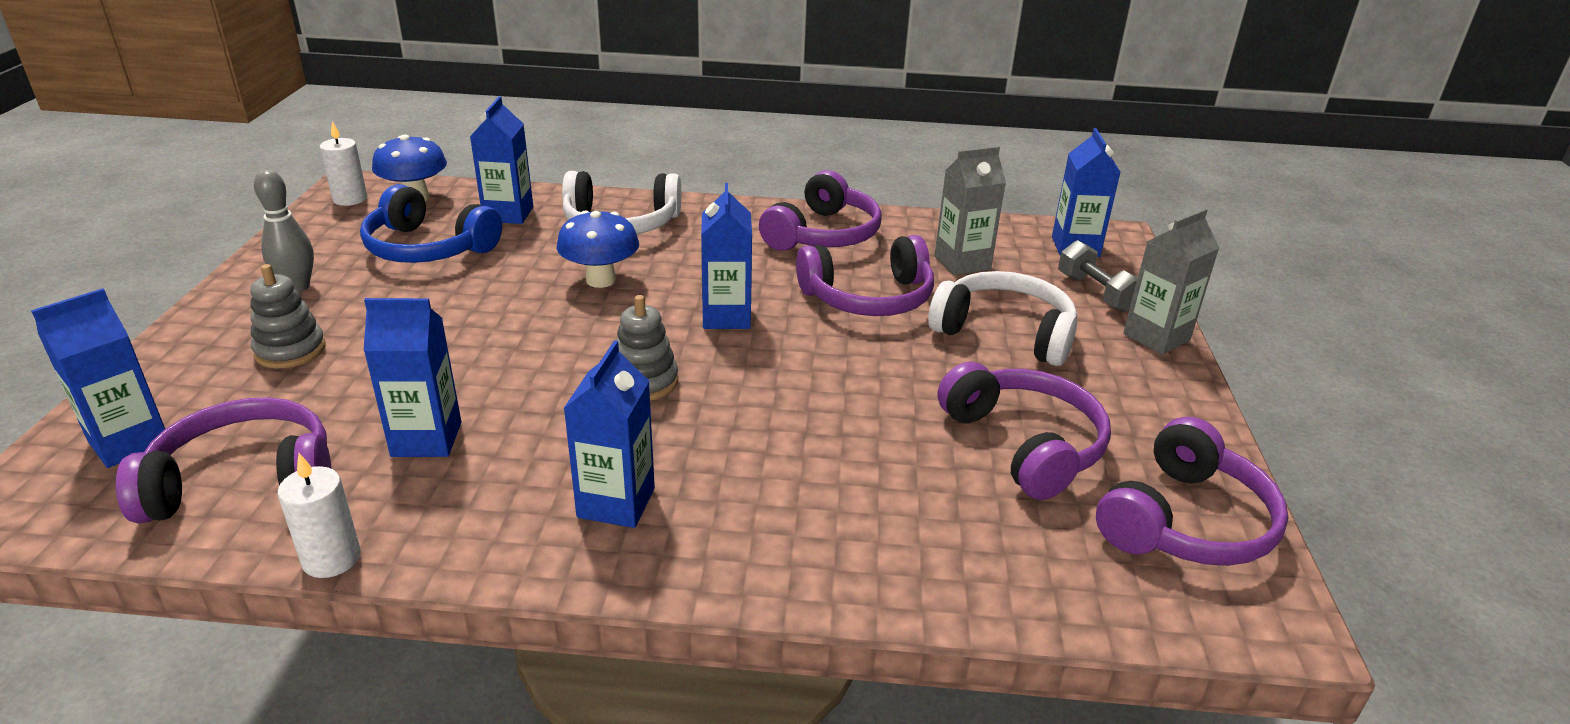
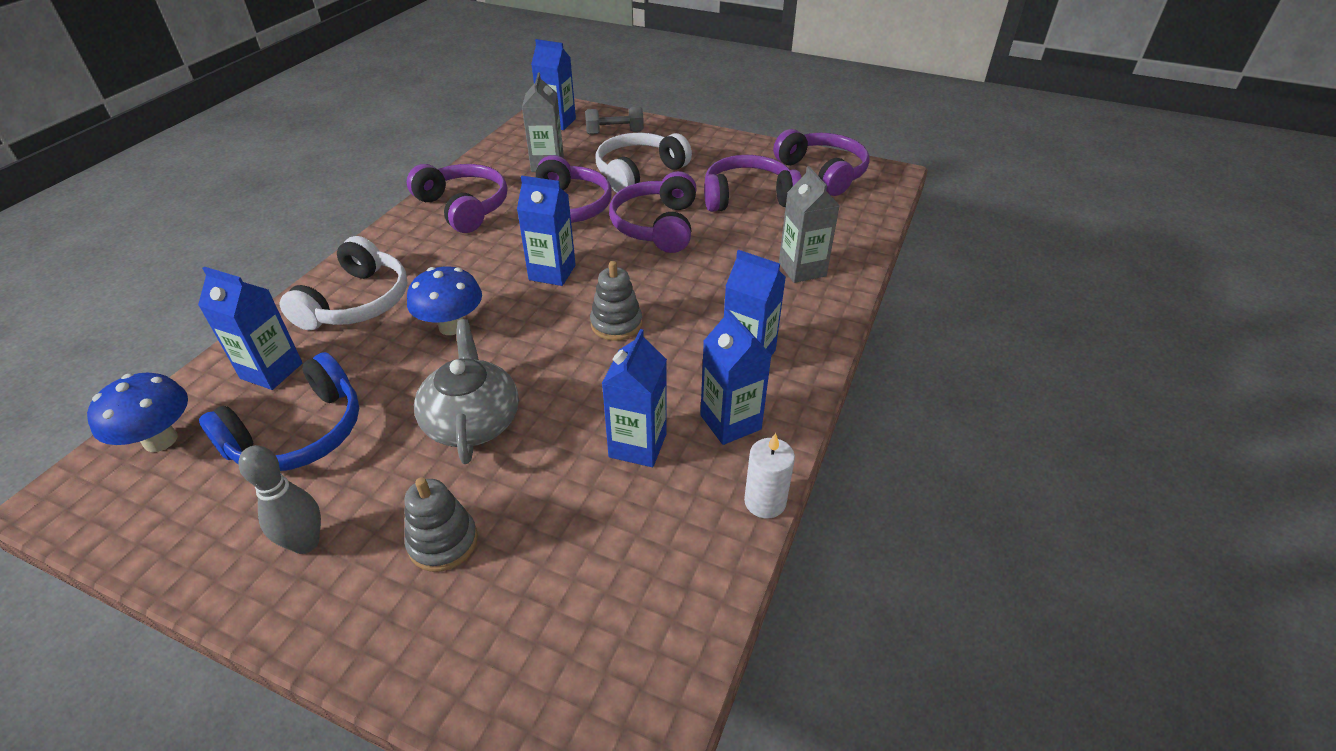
camera: 70 degrees left, 10 degrees up
blue carton [31,288,165,468] -> blue carton moved to [700,308,772,445]
purple headphones [116,397,332,524] -> purple headphones moved to [609,171,696,253]
white candle [320,121,367,206] -> none
grey carton [1123,208,1219,355] -> grey carton moved to [779,166,840,283]
none -> grey teapot [414,319,519,464]

